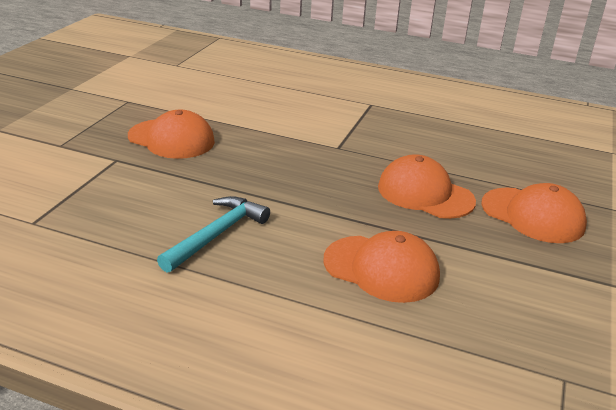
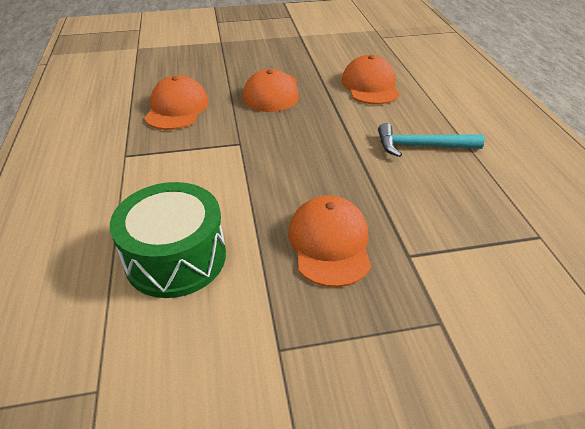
camera: 120 degrees left, 10 degrees up
orange cap [481,183,587,243] -> orange cap moved to [144,75,209,130]
none -> green drum [110,182,226,298]

